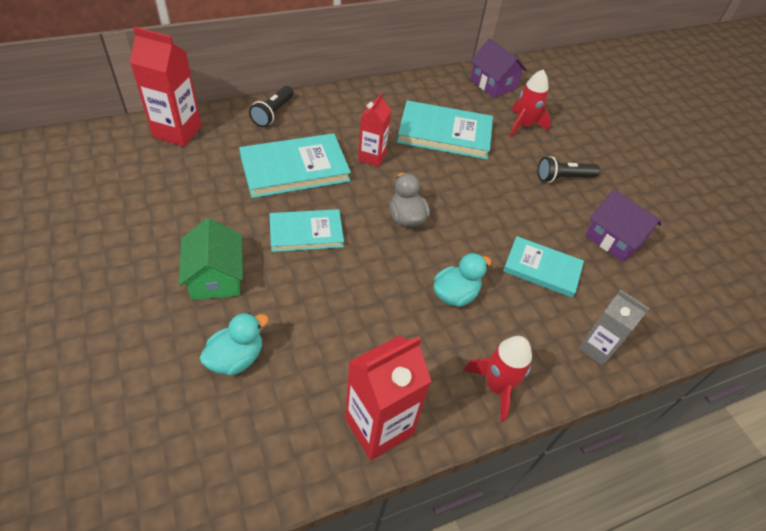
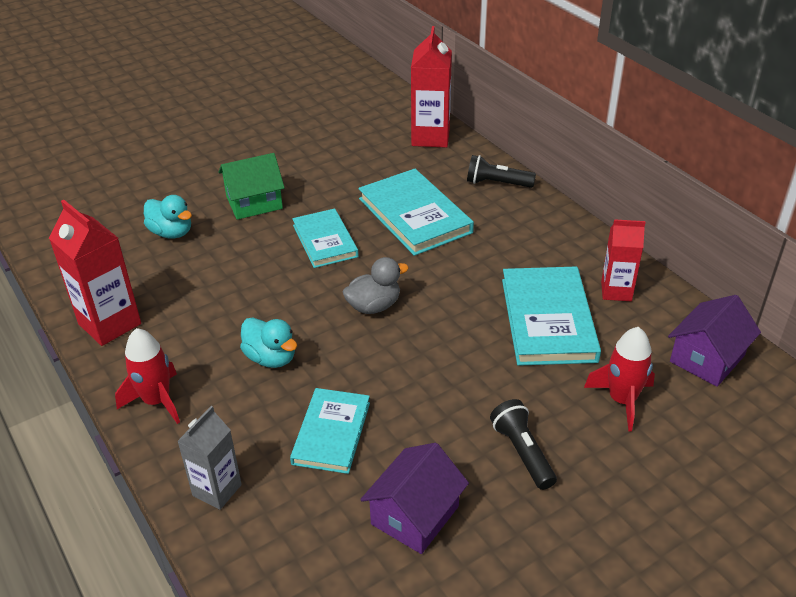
camera: 85 degrees right, 10 degrees down
red carton [358,93,391,167] -> red carton moved to [601,219,646,301]

